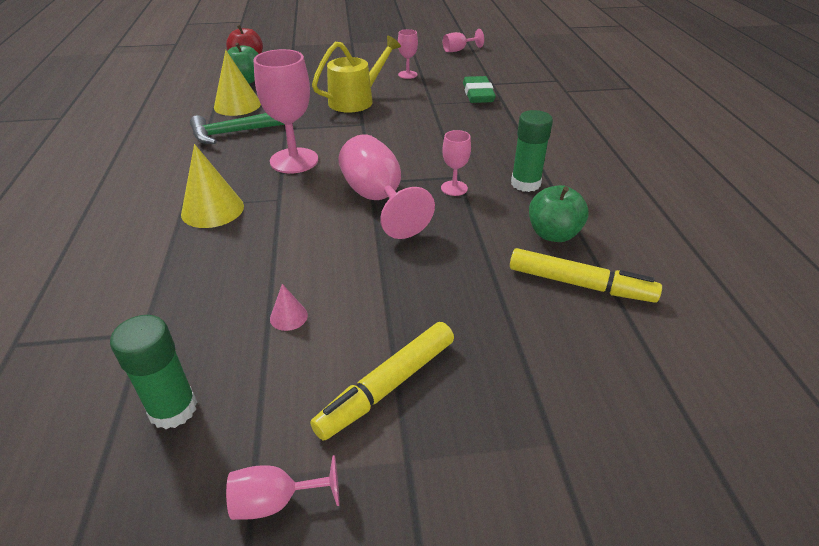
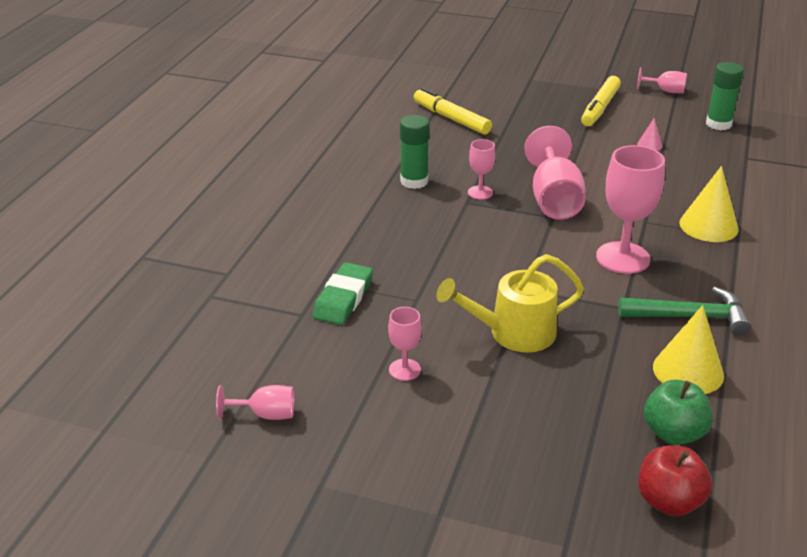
camera: 155 degrees left, 5 degrees down
yellow marker [310,322,454,441] -> yellow marker turned 135 degrees clockwise [581,76,621,126]
green apple [529,185,589,242] -> none

